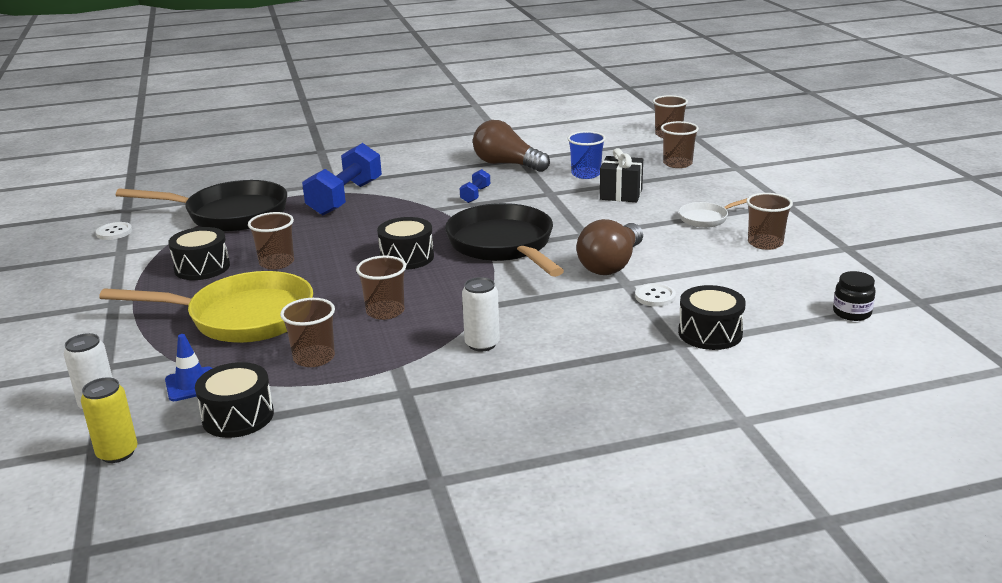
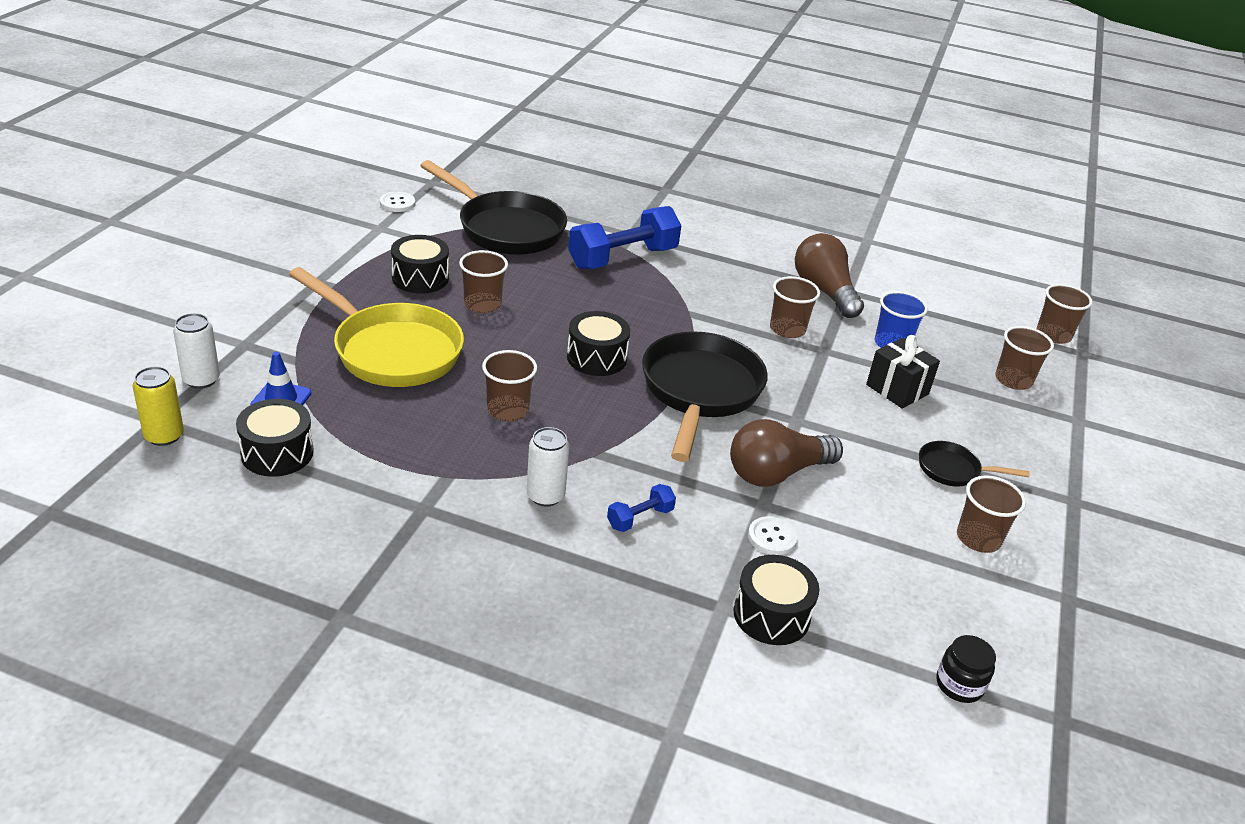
camera: 30 degrees right, 10 degrees up
brown cup [280,298,335,367] -> brown cup moved to [770,276,820,338]
blue dumbbell [460,169,490,203] -> blue dumbbell moved to [607,484,676,532]
white pan [679,198,747,228] -> black pan [919,441,1029,487]

